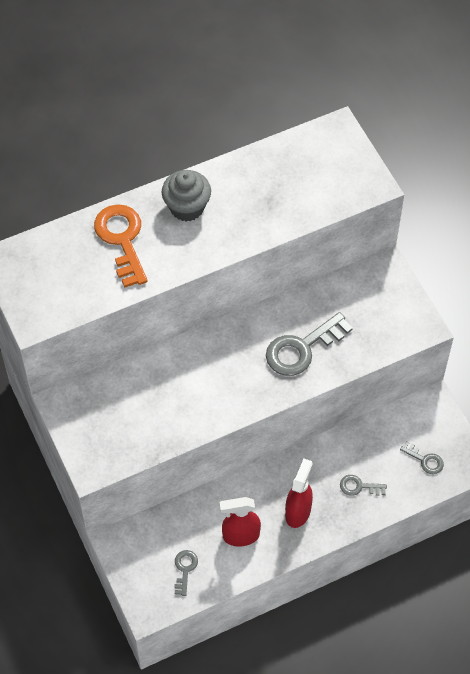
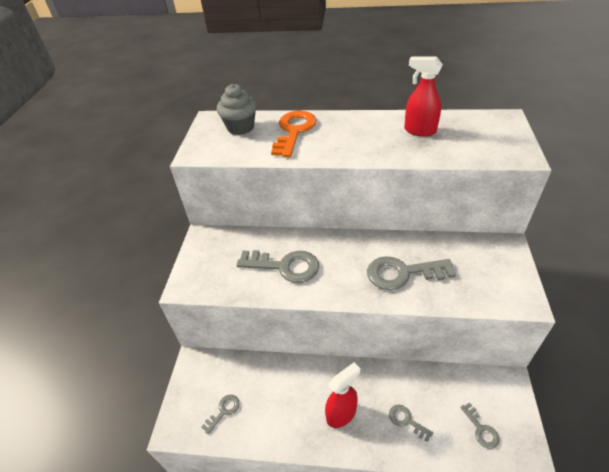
camera: 35 degrees right, 15 degrees down
grey cupcake [162,170,211,222] -> grey cupcake moved to [217,84,257,135]
red spray bottle [219,497,261,547] -> red spray bottle moved to [404,57,443,137]
none -> grey key [236,250,319,283]

